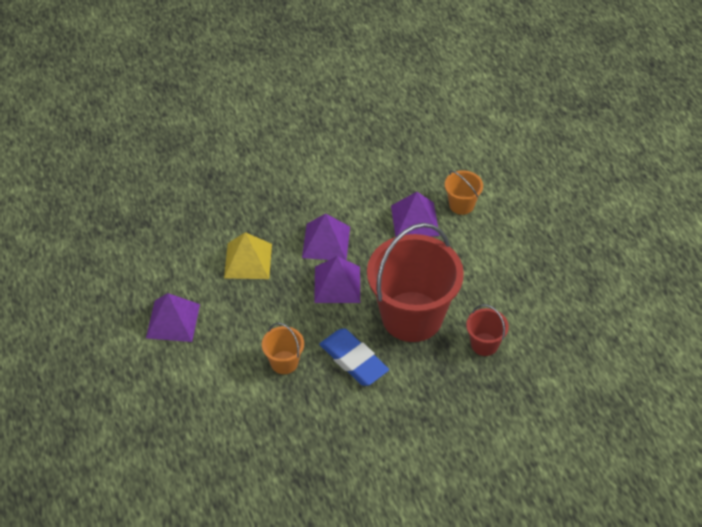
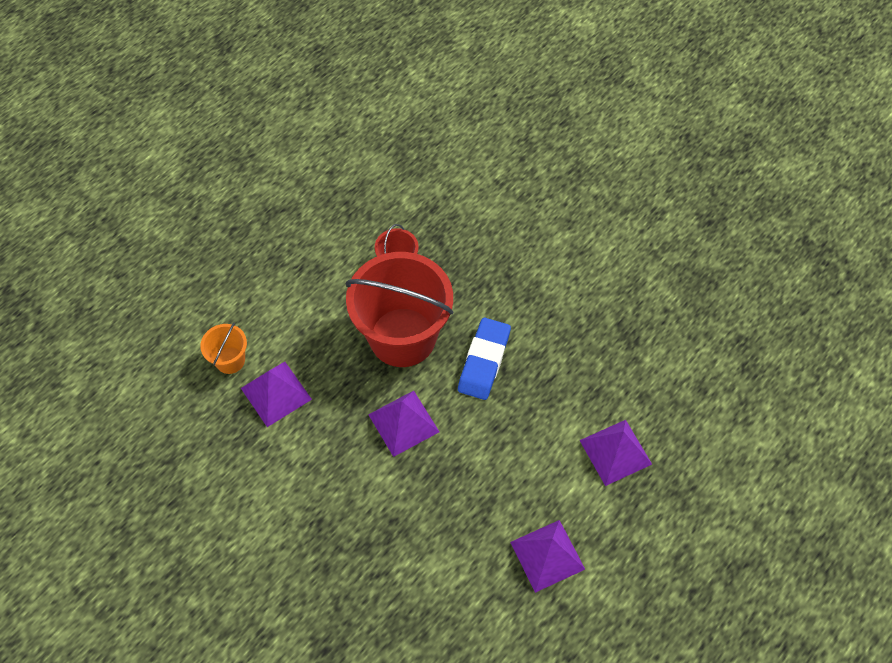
camera: 120 degrees left, 10 degrees up
yellow pyramid [224,232,272,279] -> none
orange bucket [262,323,304,374] -> none
purple pyramid [302,213,350,260] -> purple pyramid moved to [579,420,652,486]

